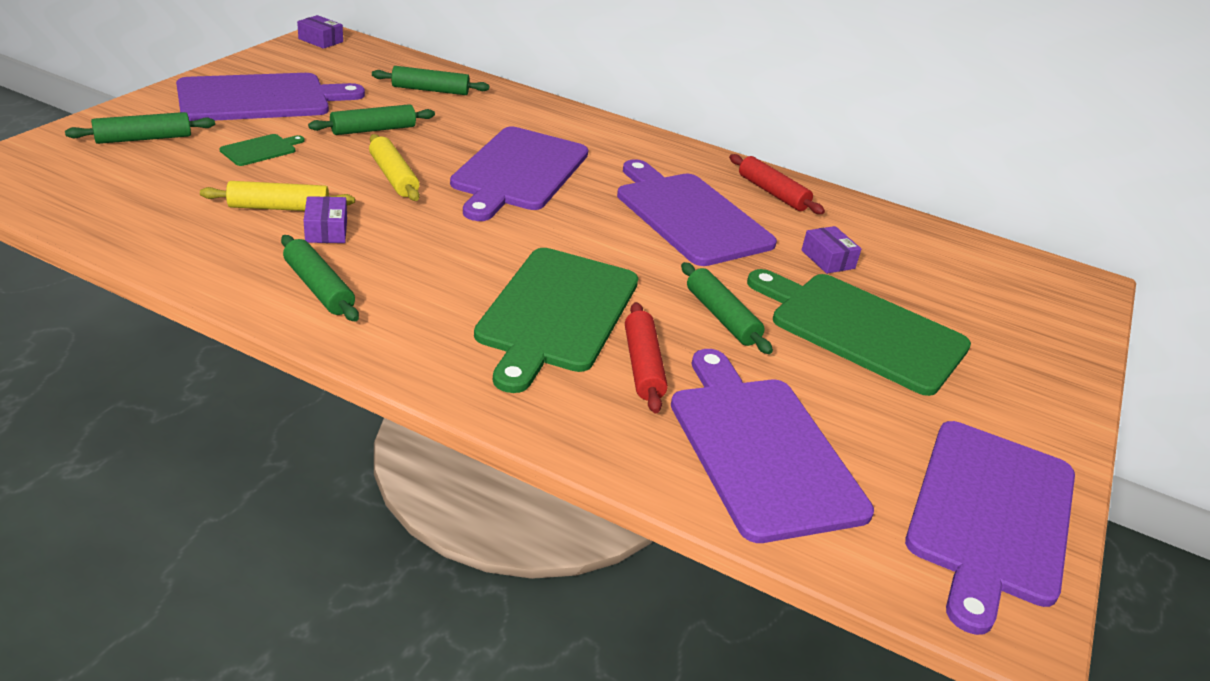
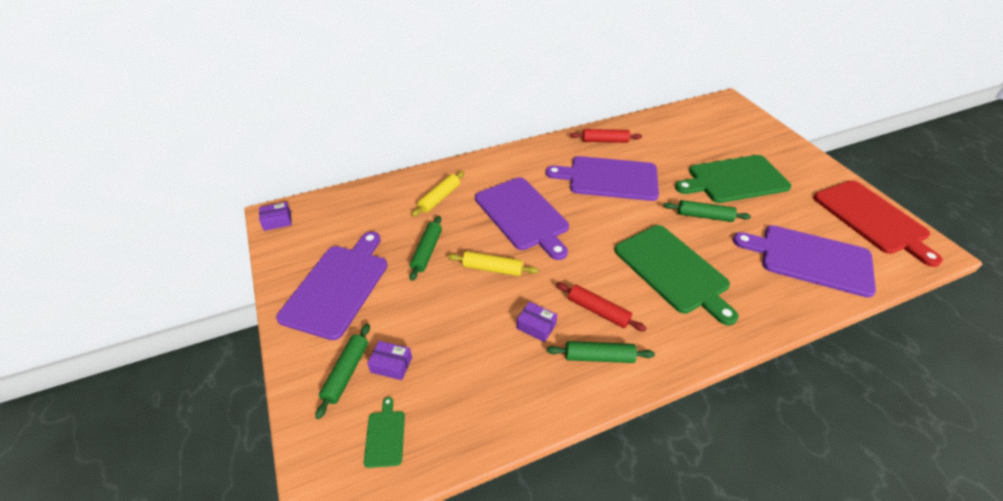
camera: 45 degrees left, 10 degrees up
yellow rolling pin [200,181,355,211] -> yellow rolling pin moved to [412,171,464,217]
green cutting board [220,134,305,166] -> green cutting board moved to [364,397,405,468]
green rolling pin [372,66,489,95] -> none
red rolling pin [625,302,668,413] -> red rolling pin moved to [556,283,646,331]
purple box [802,226,861,274] -> purple box moved to [367,341,412,380]
purple cutting board [905,421,1075,635] -> red cutting board [813,181,943,267]

